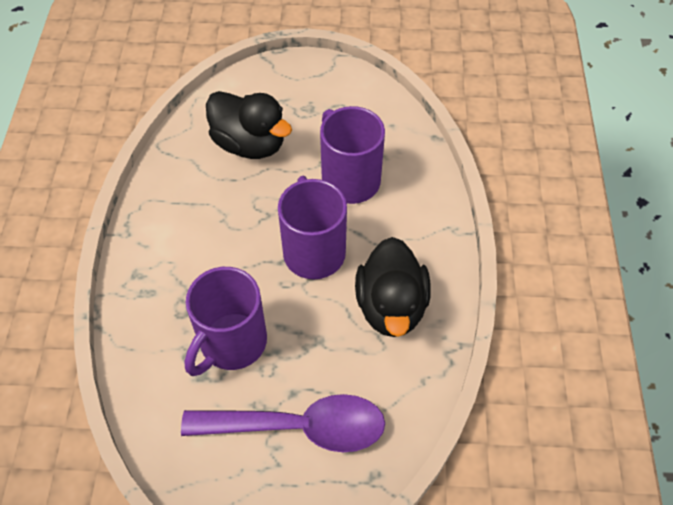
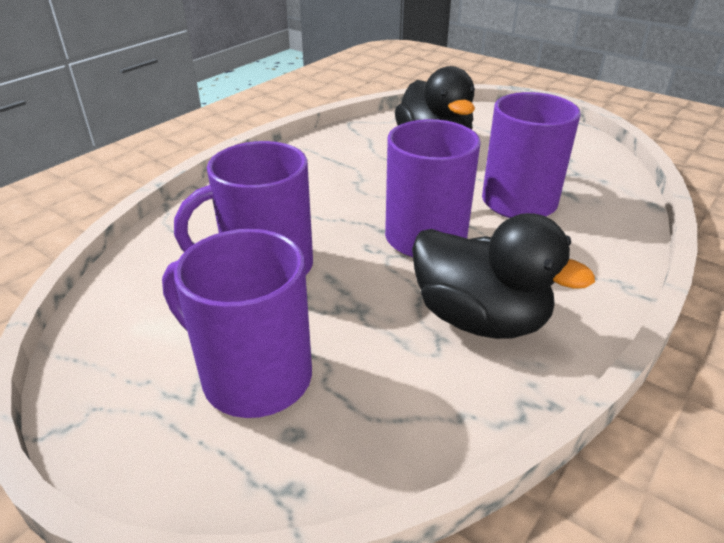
camera: 35 degrees right, 20 degrees down
purple spoon [181,394,385,452] -> purple mug [162,229,312,418]
black duck [355,237,431,337] -> black duck turned 90 degrees counterclockwise [412,213,595,339]

